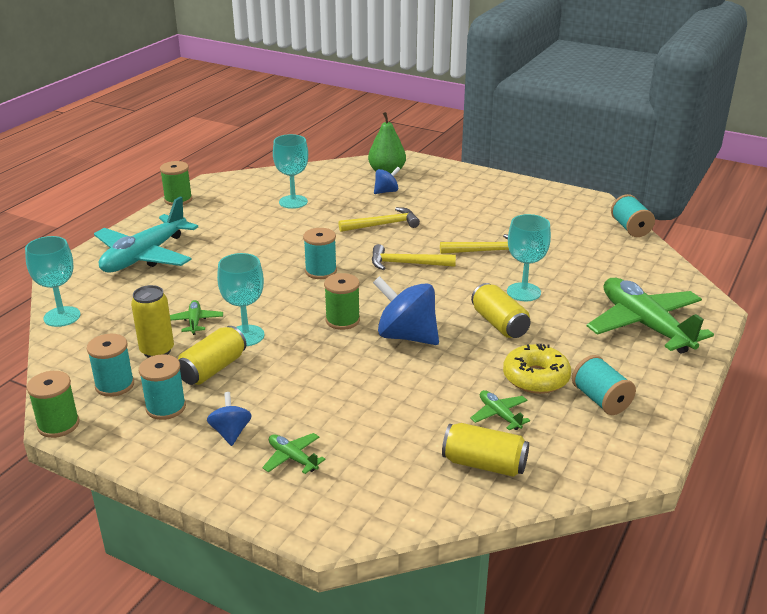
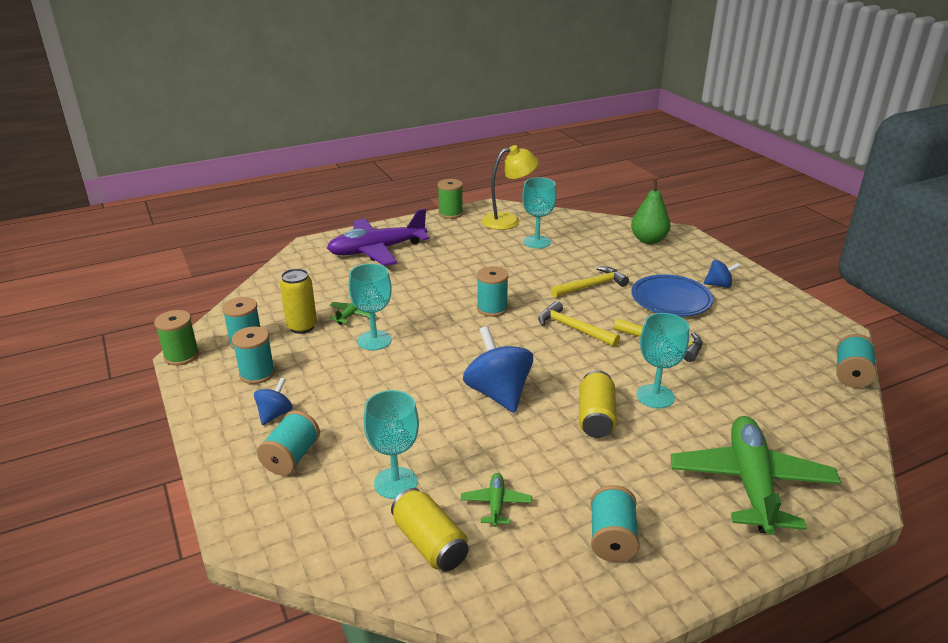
camera: 35 degrees right, 0 degrees up
turquoise goblet [25,236,81,327] -> turquoise goblet moved to [364,390,419,499]
turquoise plane [94,196,198,273] -> purple plane [327,208,430,266]
yellow can [178,326,247,385] -> none
green plane [262,433,326,474] -> turquoise spool [257,411,320,475]
green spool [324,273,360,330] -> none
yellow hammer [339,207,420,232] -> yellow hammer turned 45 degrees counterclockwise [551,267,629,298]
blue spinning top [374,167,400,194] -> blue spinning top moved to [703,260,740,288]
yellow donut [503,344,571,394] -> none
none -> yellow lamp [481,145,539,230]
none -> blue plate [631,275,713,316]

